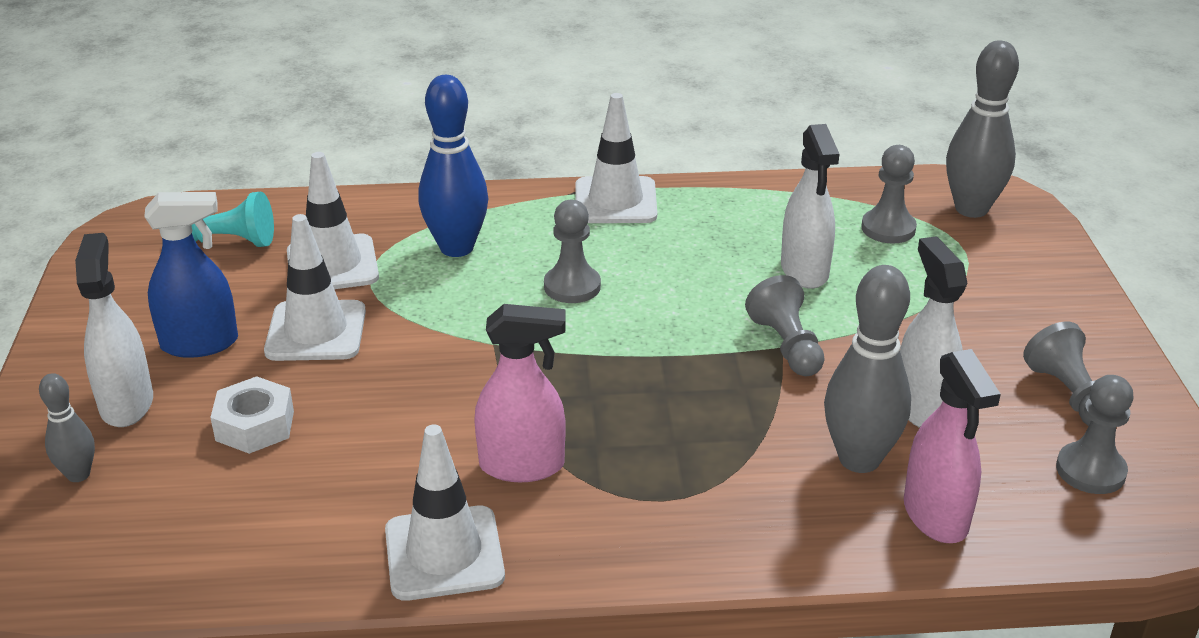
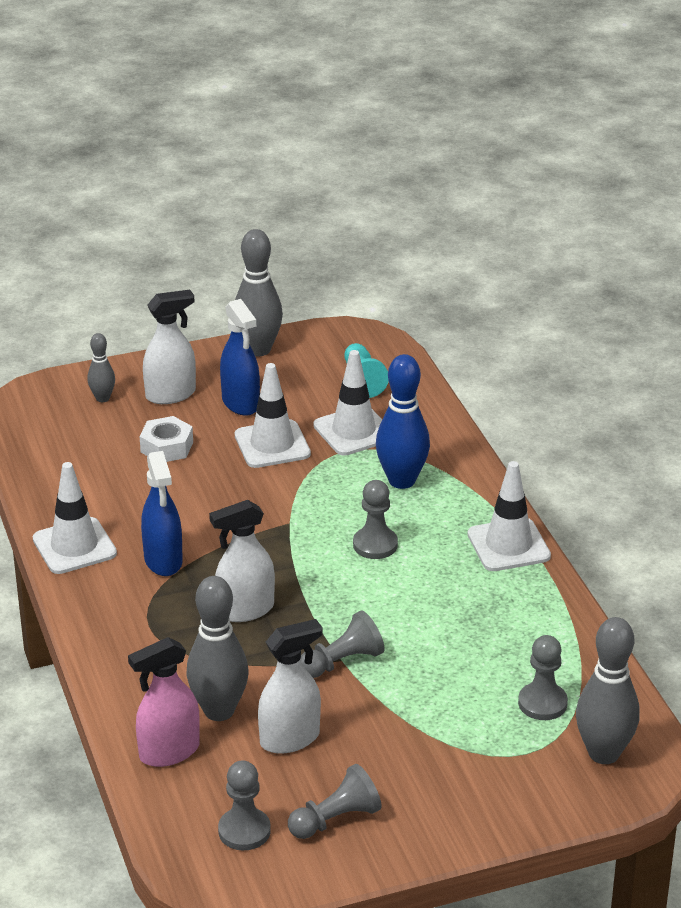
camera: 75 degrees right, 0 degrees up
pink spray bottle [474,304,566,482] -> blue spray bottle [141,451,183,576]
white spray bottle [781,124,839,289] -> white spray bottle moved to [209,500,275,622]
none -> grey bowling pin [235,229,283,356]

